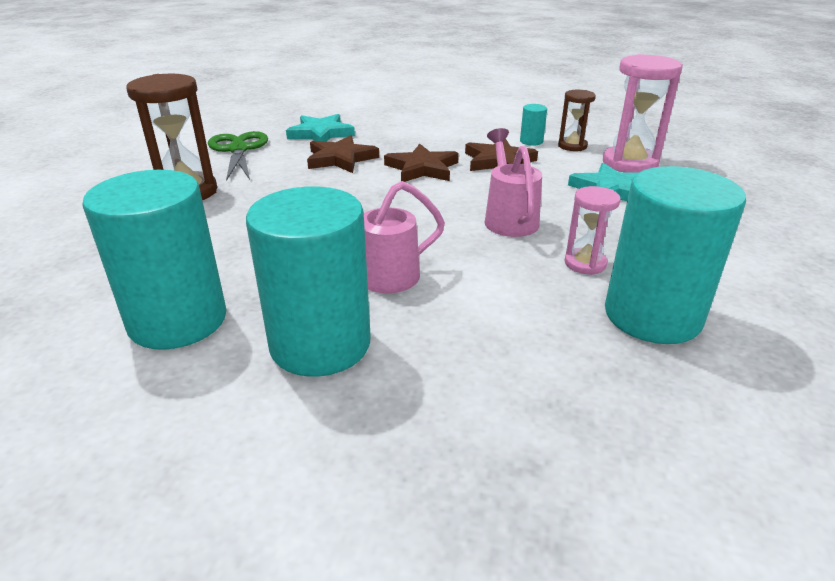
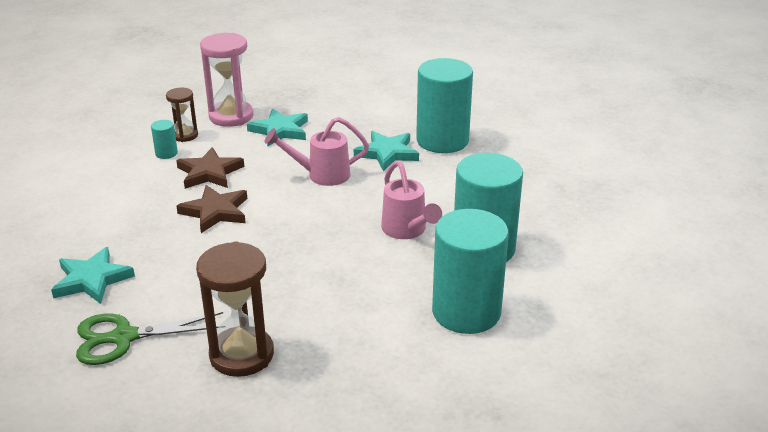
camera: 90 degrees left, 0 degrees up
brown star [307,135,379,173] -> none
pink hourglass [564,186,621,275] -> turquoise star [354,131,419,171]

